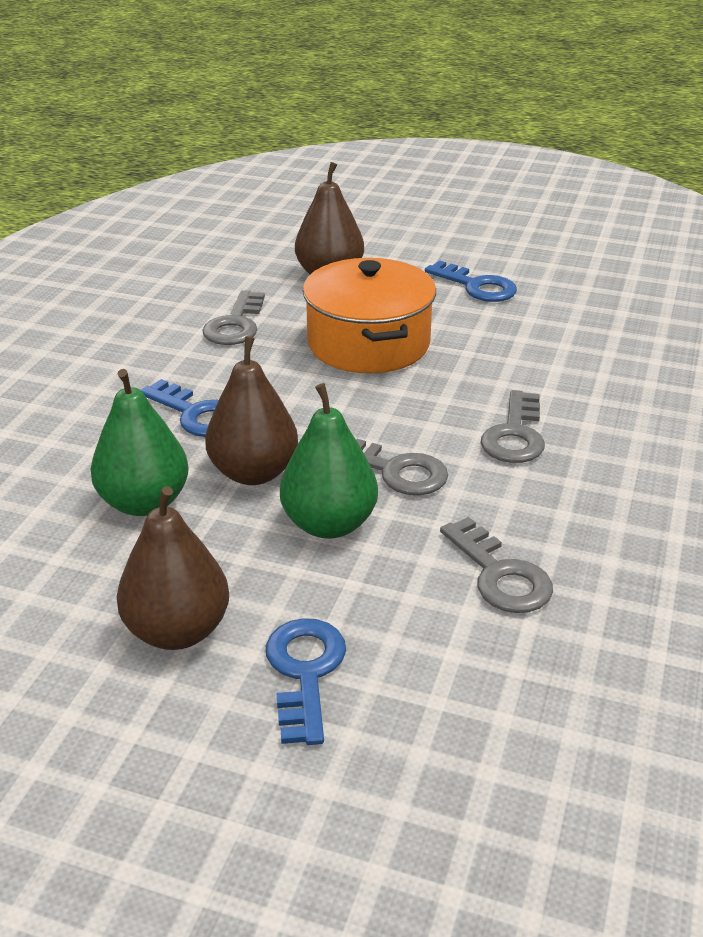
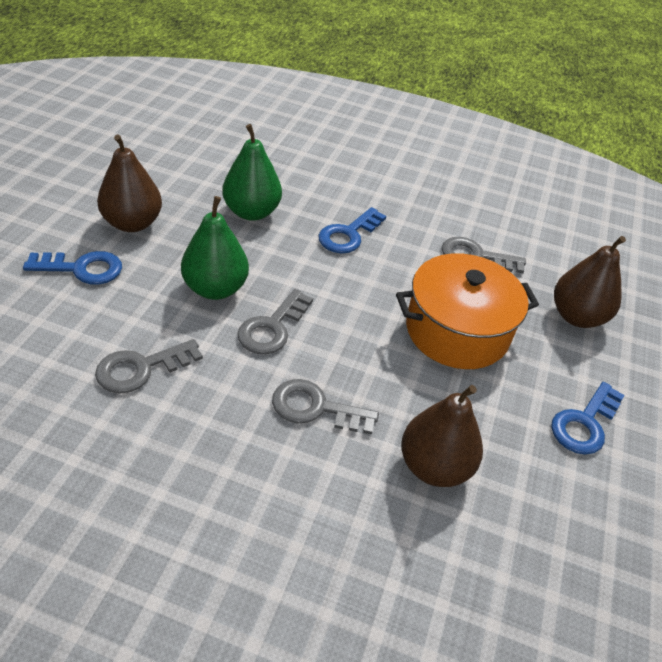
camera: 85 degrees right, 10 degrees up
brown pear [205,336,298,485] -> brown pear moved to [401,385,483,487]

